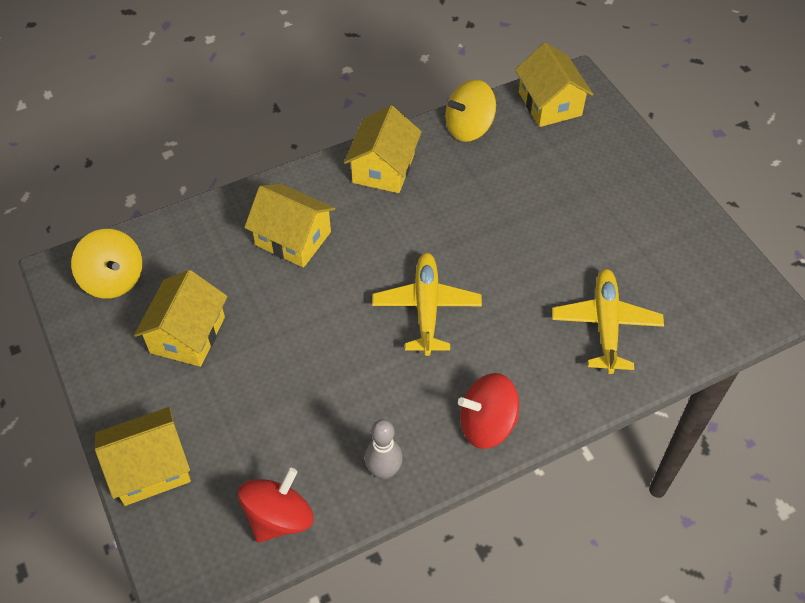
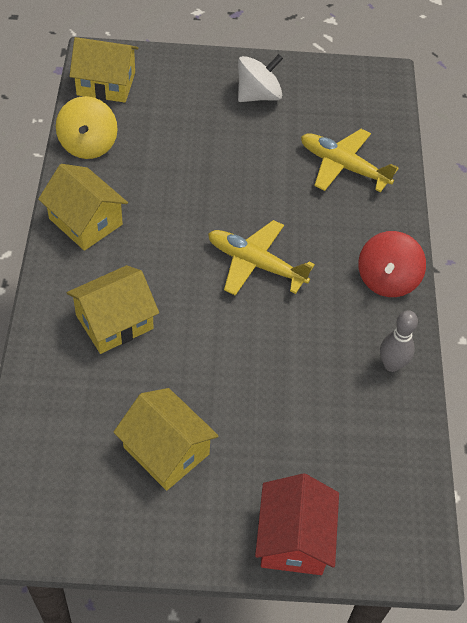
camera: 65 degrees left, 0 degrees up
yellow spinning top [71,229,142,298] -> none
yellow house [95,407,191,506] -> red house [255,473,339,575]
red spinning top [238,468,314,543] -> none
none -> white spinning top [238,54,283,102]

